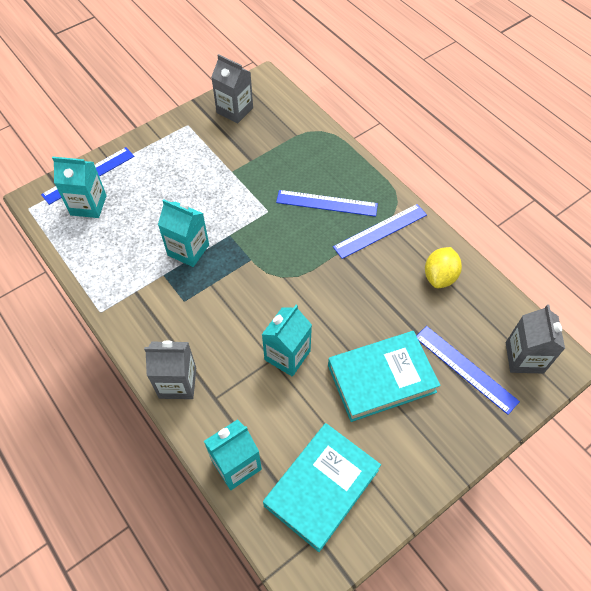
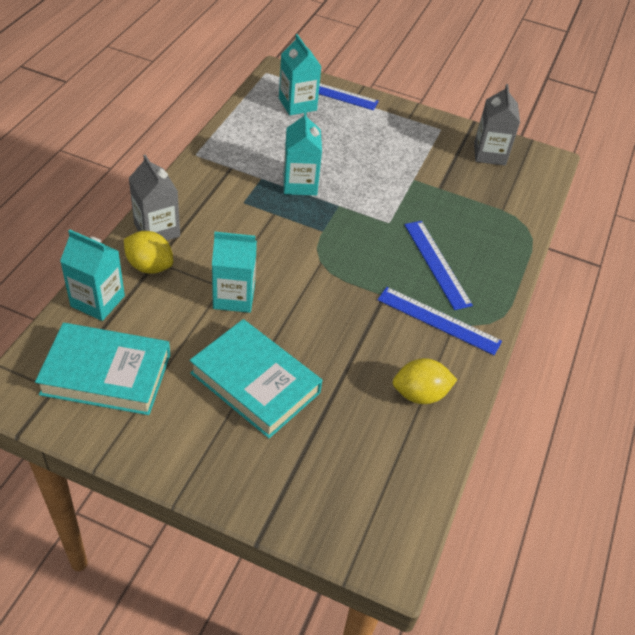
camera: 55 degrees right, 10 degrees down
blue ruler [417,326,520,415] -> none
grey carton [506,305,565,373] -> none
none -> yellow lemon [124,231,173,274]

